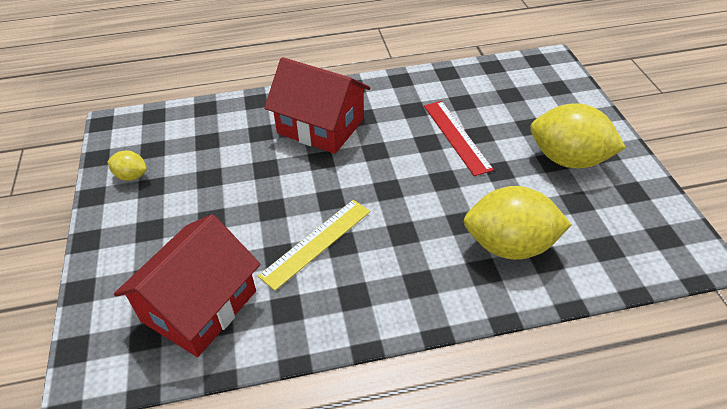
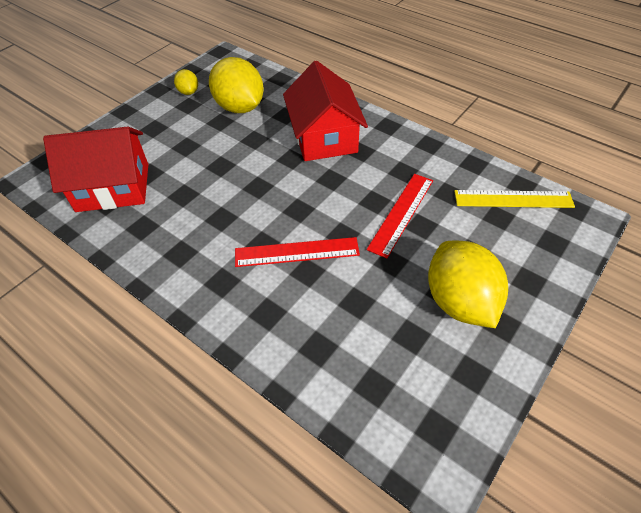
camera: 50 degrees right, 5 degrees up
yellow ruler [258,200,370,291] -> yellow ruler moved to [454,190,575,208]
yellow lemon [464,186,572,260] -> yellow lemon moved to [209,57,264,113]
none -> red ruler [235,237,360,267]

